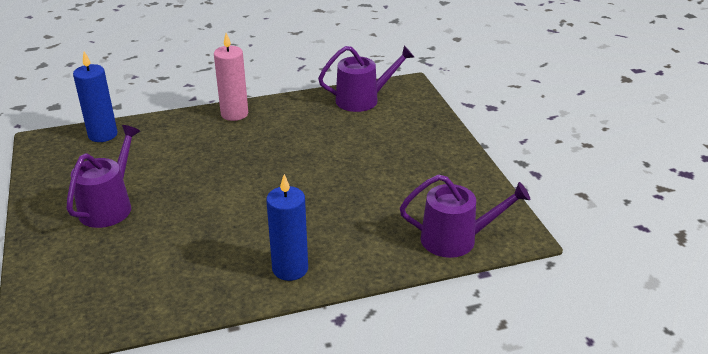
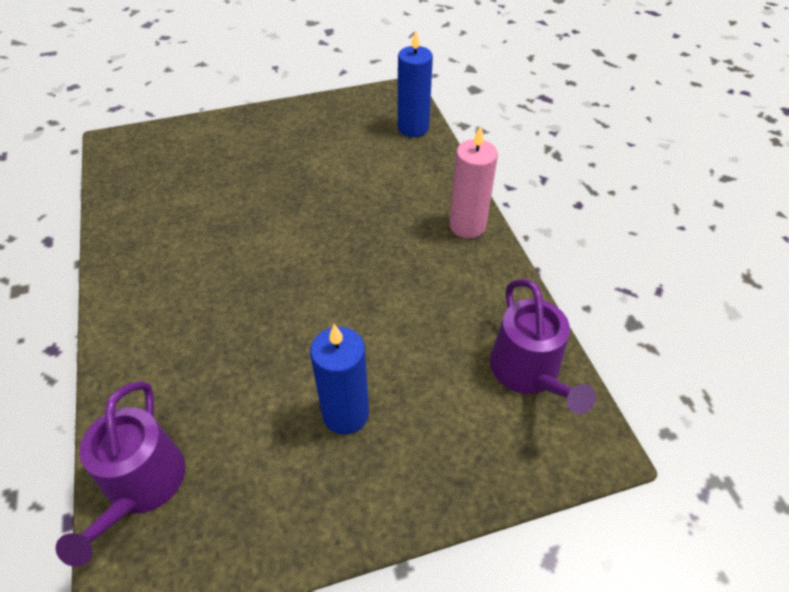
camera: 90 degrees right, 15 degrees up
purple watering can [66,125,140,228] -> none
blue candle [266,174,308,281] -> blue candle moved to [310,324,369,435]

